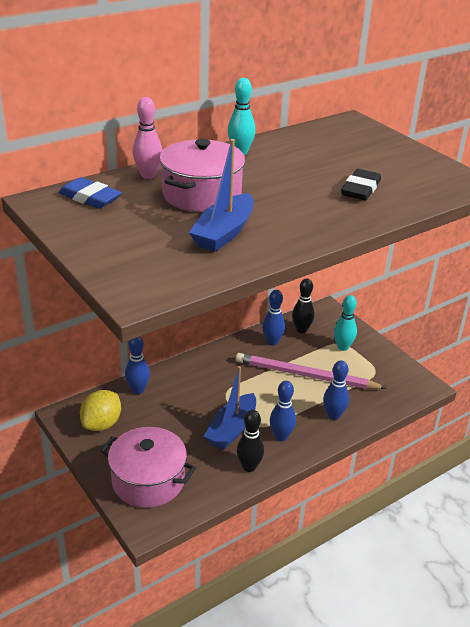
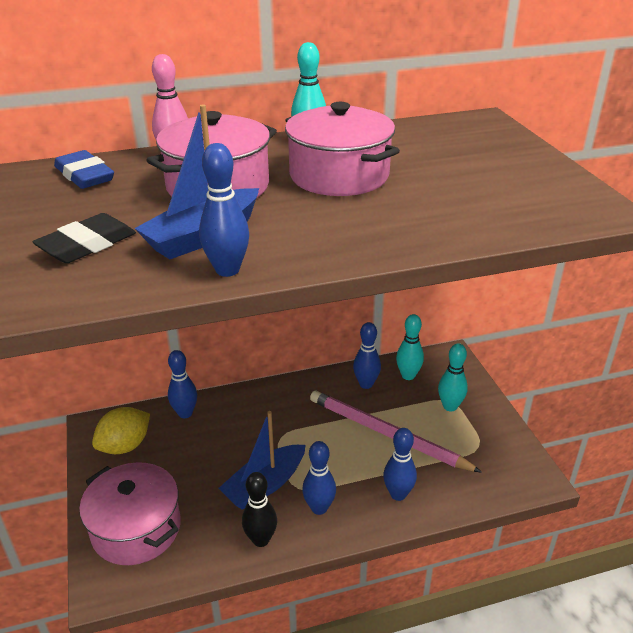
camera: 20 degrees right, 0 degrees up
black bowling pin [292,278,315,333] -> turquoise bowling pin [396,314,424,380]
black eraser [341,169,381,201] -> black eraser moved to [32,213,136,263]
none -> blue bowling pin [199,143,249,277]
none -> pink pot [285,102,400,196]

